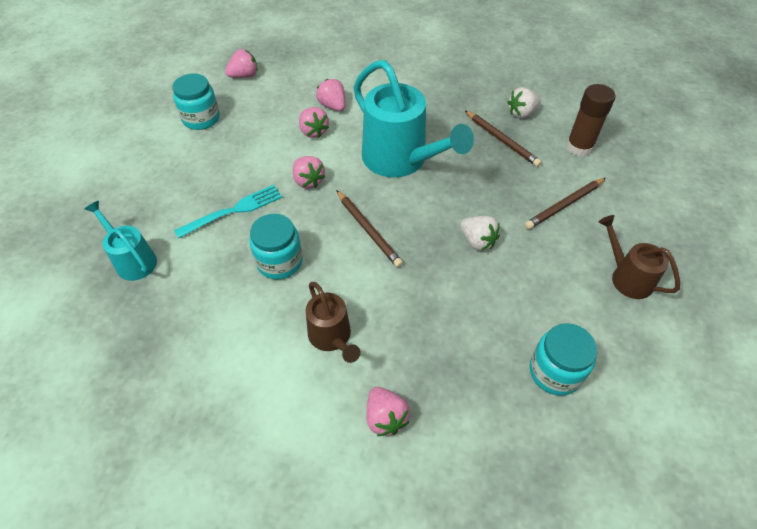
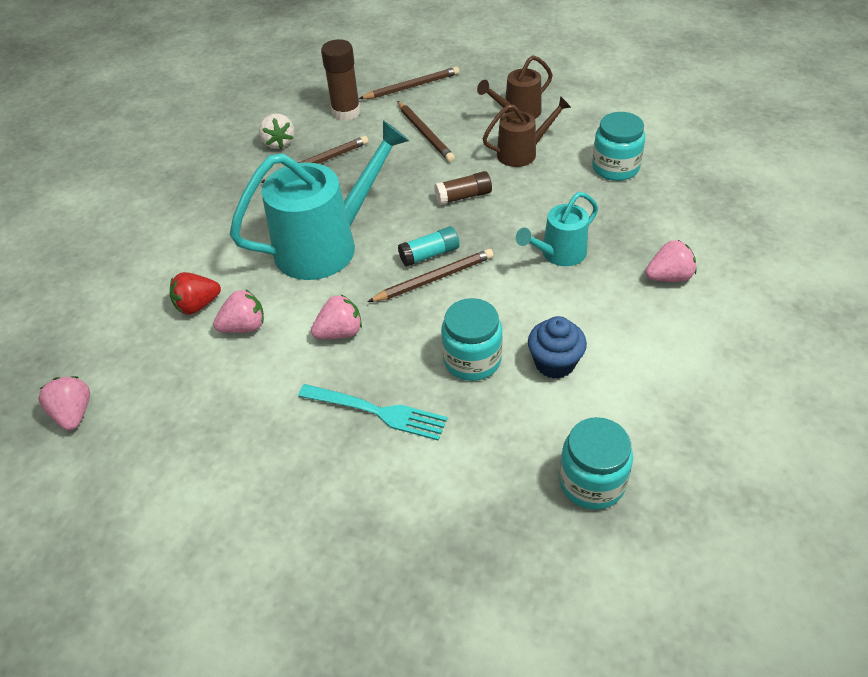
camera: 80 degrees left, 5 degrees down
turquoise watering can [85,201,157,281] -> turquoise watering can moved to [516,192,598,266]
turquoise jar [172,74,220,130] -> turquoise jar moved to [559,417,633,510]
turquoise fork [174,185,283,239] -> turquoise fork turned 135 degrees clockwise [298,384,448,441]
brown watering can [306,282,361,363] -> brown watering can moved to [482,96,571,167]
pink strawberry [316,79,345,111] -> red strawberry [170,272,221,315]
white strawberry [460,216,500,251] -> brown glue stick [434,171,492,205]
none -> brown pencil [359,67,460,99]
none -> turquoise glue stick [398,226,460,267]
none -> blue cupcake [528,316,587,379]

